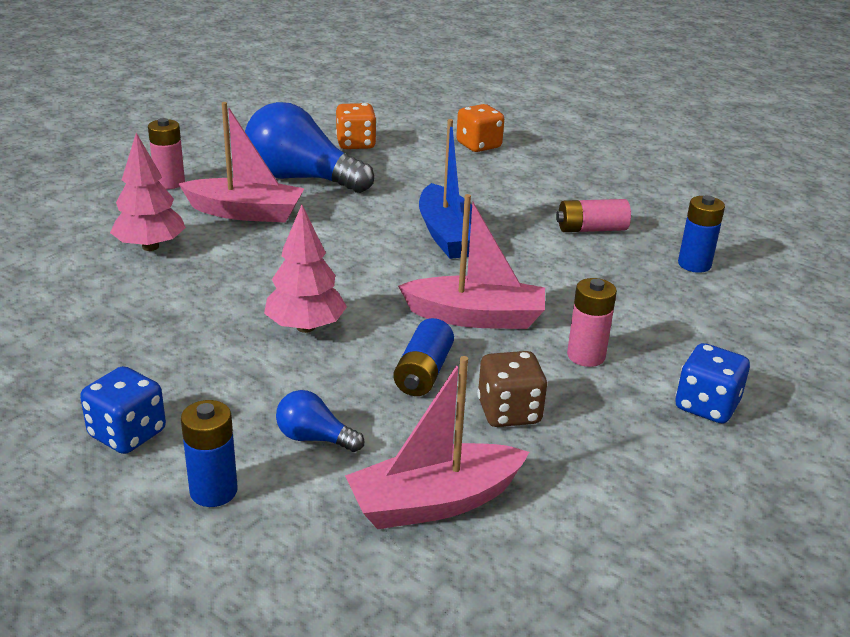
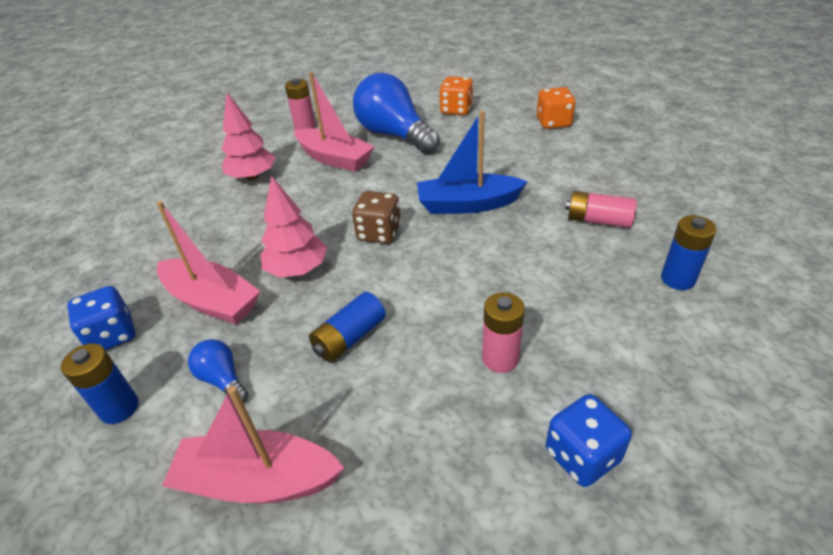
camera: 30 degrees right, 10 degrees up
pink boat [398,194,545,329] -> pink boat moved to [157,201,260,324]
blue boat [419,119,472,259] -> blue boat turned 75 degrees clockwise [417,111,528,214]
brown dice [477,351,547,427] -> brown dice moved to [352,191,401,244]

